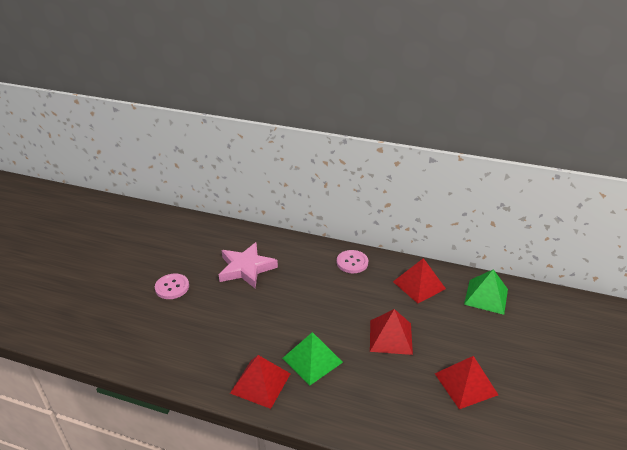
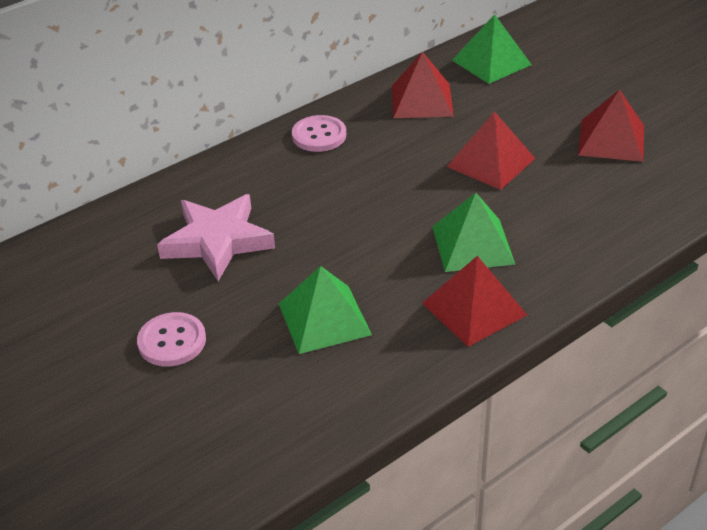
camera: 55 degrees left, 5 degrees up
none -> green pyramid [279,266,372,354]

